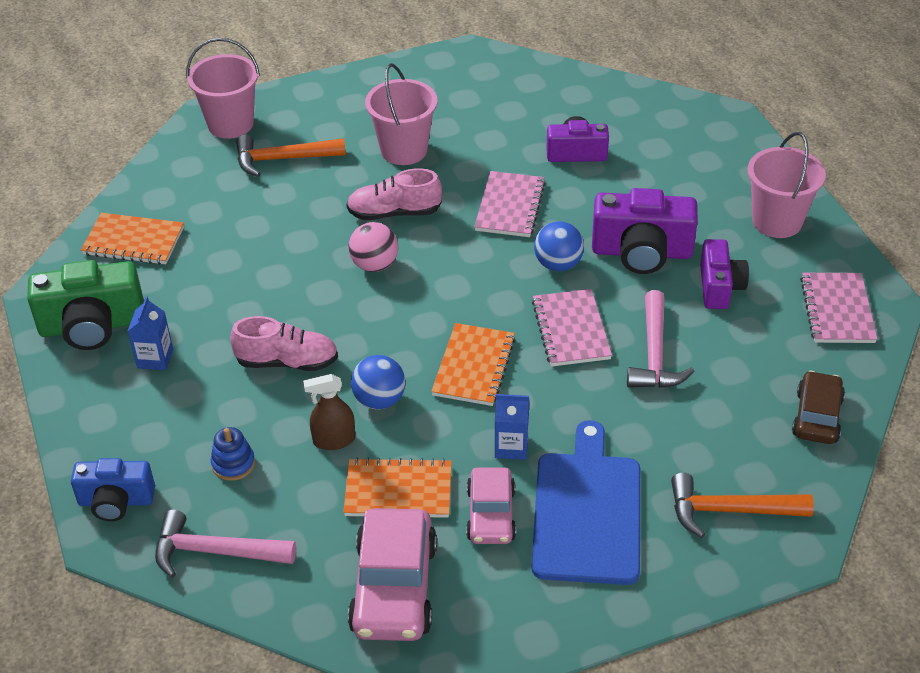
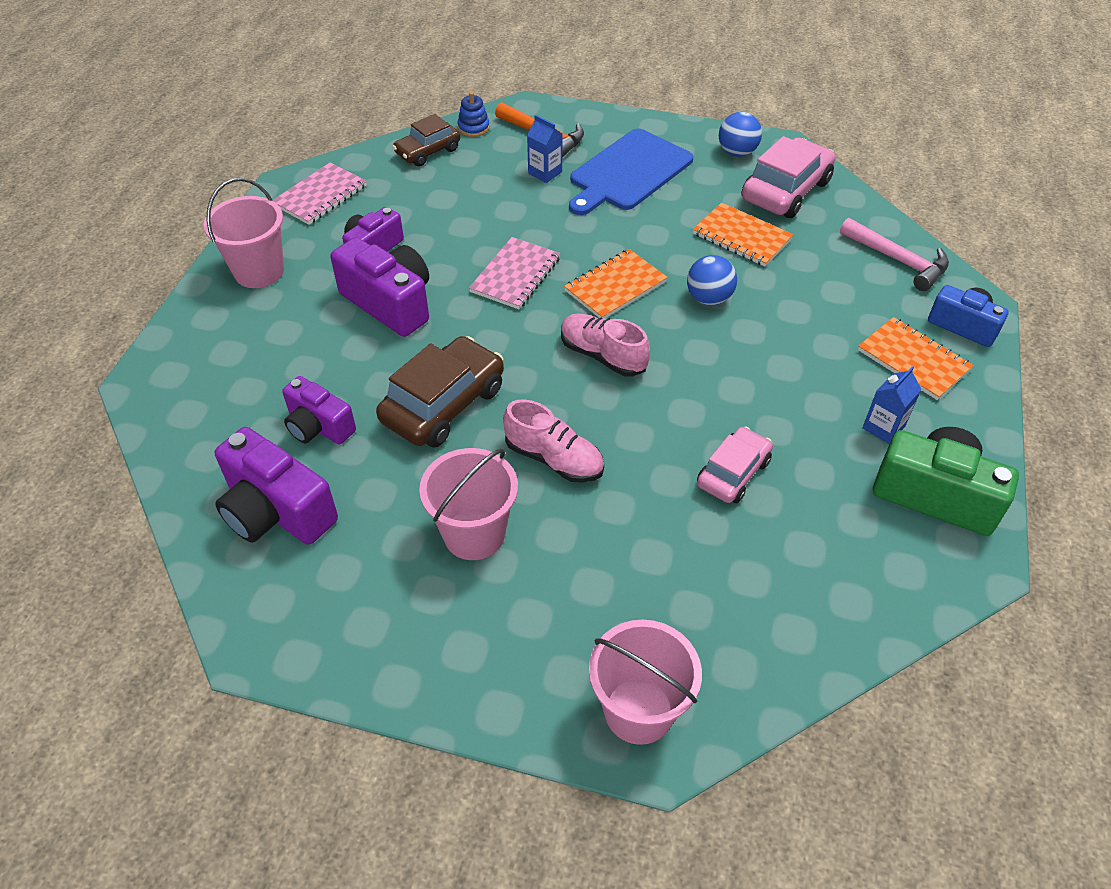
camera: 145 degrees left, 5 degrees up
orange notebook [81,213,184,265] -> orange notebook moved to [858,317,974,400]
blue stacking toy [211,427,255,481] -> blue stacking toy moved to [458,92,490,137]
pink shoe [230,316,338,371] -> pink shoe moved to [561,313,650,377]
orange hammer [236,134,346,177] -> none
brown spray bottle [303,374,355,450] -> none
pink ball [349,222,398,272] -> none
pink car [466,467,516,544] -> pink car moved to [697,426,773,503]
pink notebook [474,171,546,237] -> brown car [376,336,504,448]
blue carton [495,394,529,460] -> blue carton moved to [527,115,562,183]
blue ball [534,221,584,271] -> blue ball moved to [719,112,762,157]
pink hammer [627,290,694,388] -> none
none -> purple camera [215,427,338,545]

